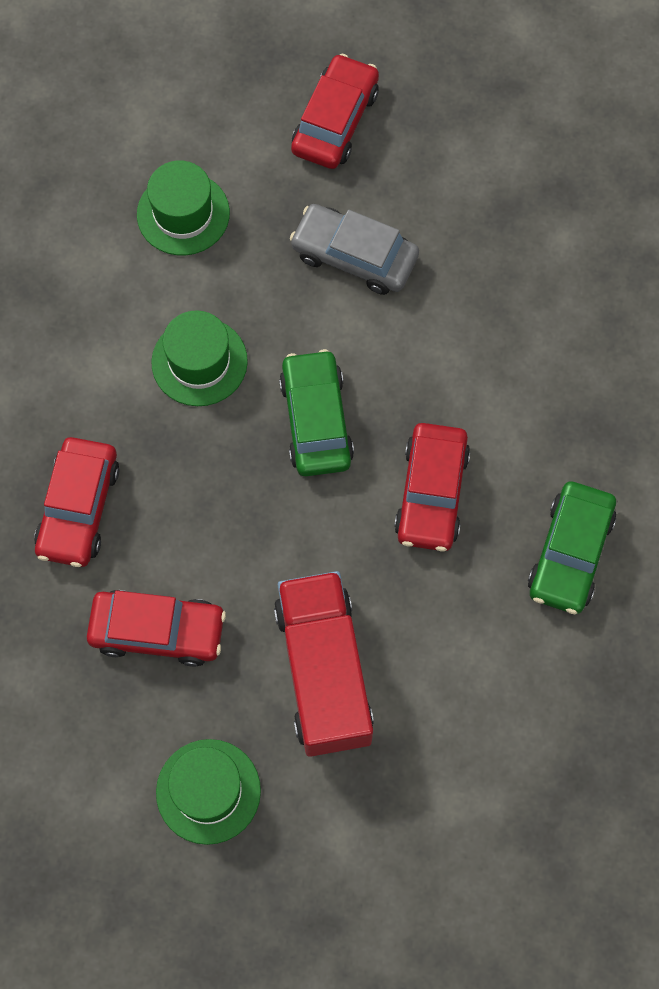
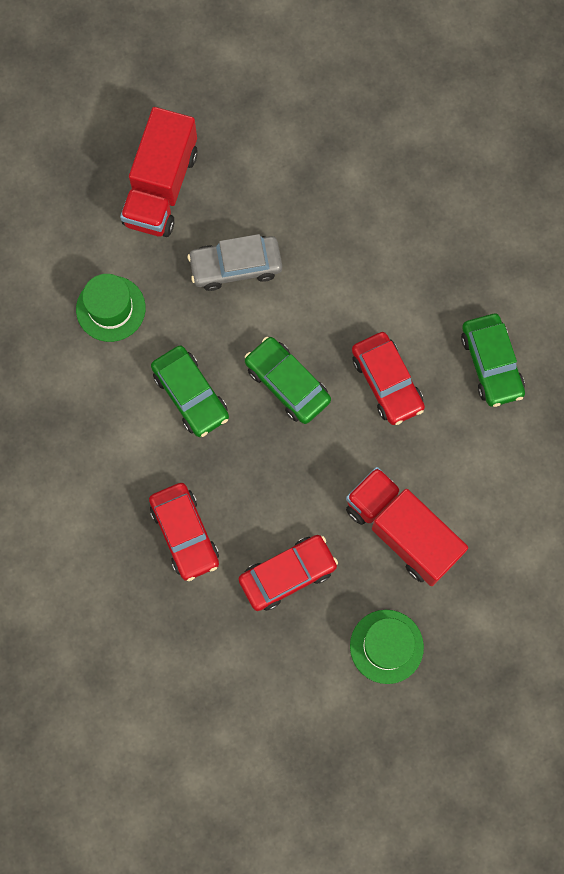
camera: 35 degrees left, 5 degrees up
green hat [151,310,248,406] -> green car [151,346,229,437]
red car [291,54,379,169] -> red truck [120,107,198,237]

